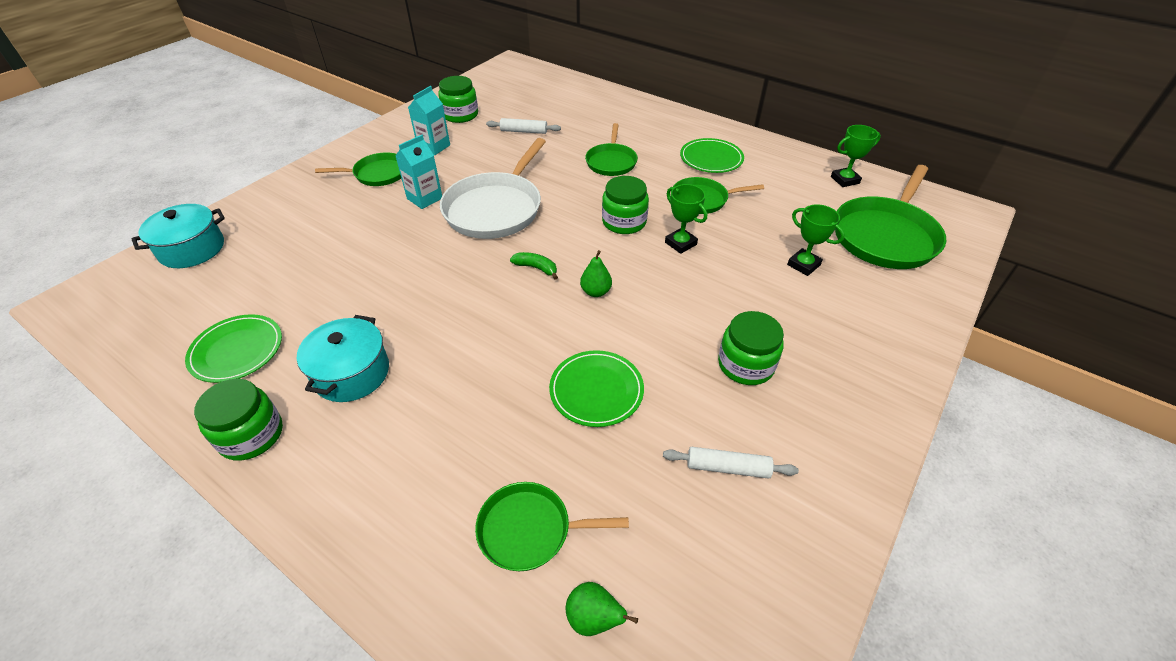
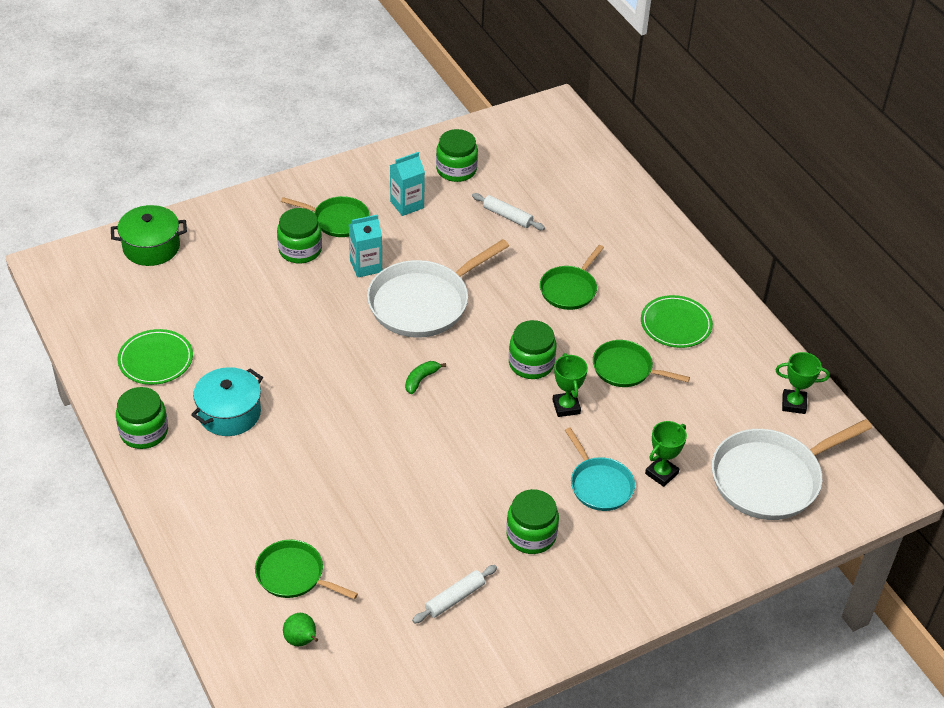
camera: 25 degrees right, 0 degrees up
turquoise pot [131,204,225,268] -> green pot [111,205,187,266]
green banana [510,252,558,280] -> green banana turned 105 degrees counterclockwise [405,361,446,394]
green plate [549,350,644,427] -> none
green pear [580,250,612,297] -> none
white rolling pin [663,447,799,479] -> white rolling pin turned 75 degrees counterclockwise [412,565,497,624]
green trophy [787,204,845,276] -> green trophy turned 60 degrees clockwise [645,421,687,487]
green pan [835,165,946,269] -> white pan [712,419,872,520]
none -> green jar [277,208,322,263]
none -> turquoise pan [565,427,635,511]

